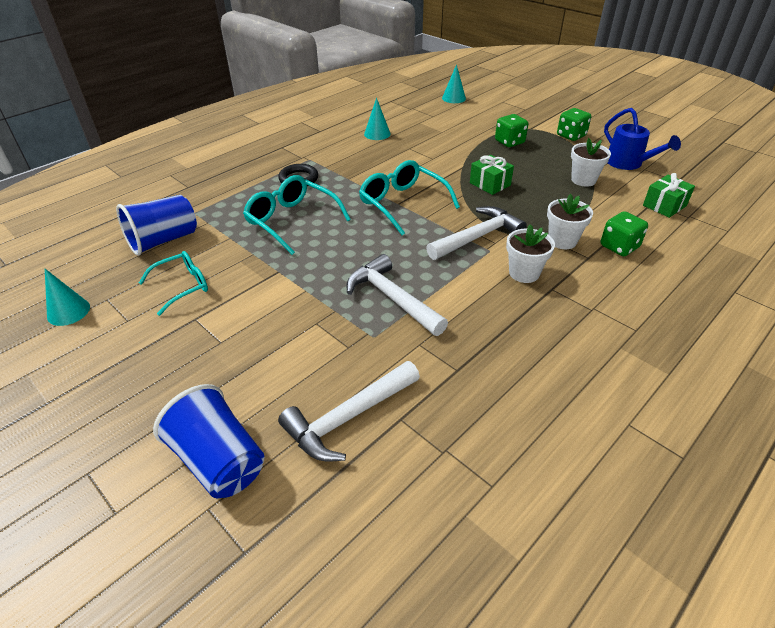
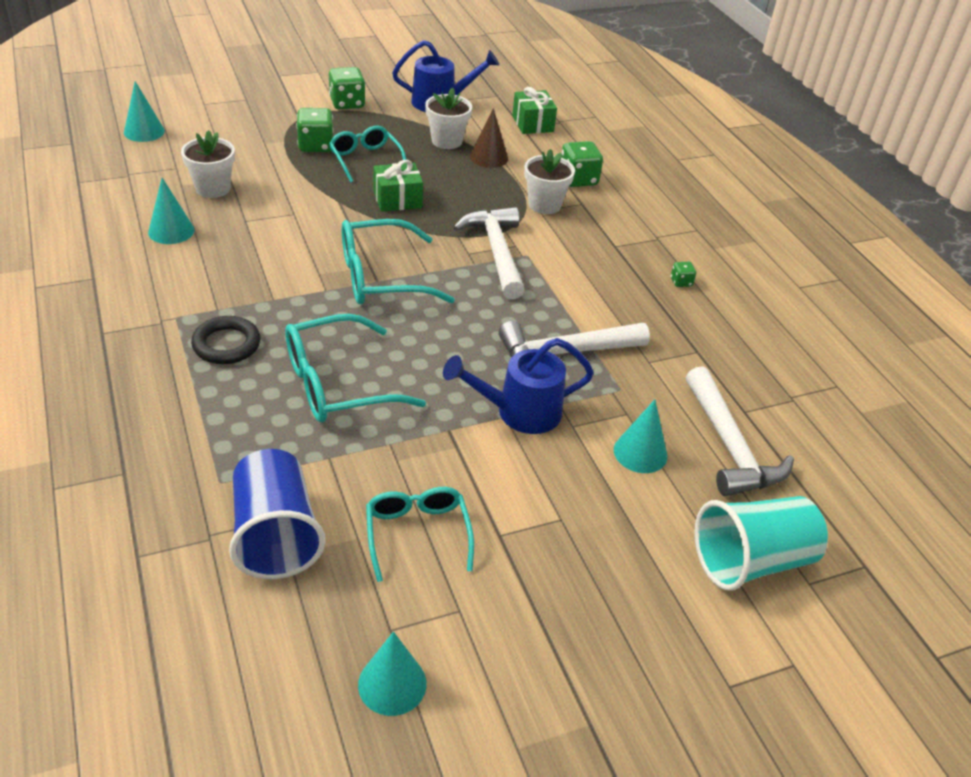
camera: 70 degrees left, 0 degrees up
blue cup [153,384,264,498] -> turquoise cup [694,496,828,591]
white flower pot [506,224,555,283] -> white flower pot moved to [181,130,235,198]
none -> turquoise glasses [329,126,406,182]
none -> blue watering can [443,338,594,434]
none -> brown cone [470,108,508,168]
none -> turquoise cone [614,399,667,473]
none -> green dice [671,262,696,287]

